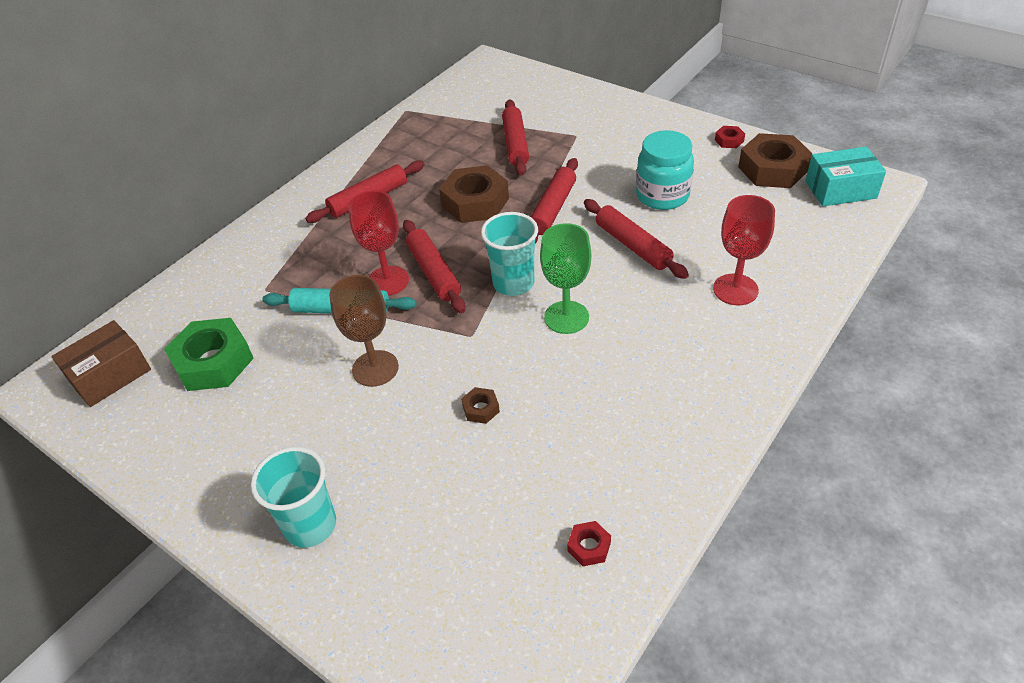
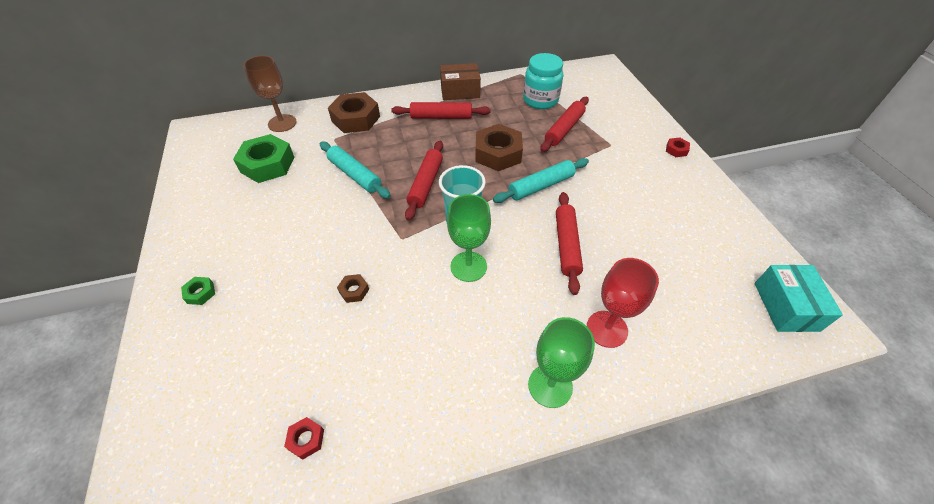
camera: 35 degrees right, 5 degrees up
brown box [51,320,151,407] -> brown box moved to [440,63,481,100]
turquoise cup [251,447,336,548] -> green nut [181,277,215,305]
brown goblet [329,275,399,387] -> brown goblet moved to [243,56,297,132]
red goblet [348,190,409,296] -> none
red rolling pin [531,158,578,244] -> turquoise rolling pin [493,158,589,203]
turquoise jar [636,130,694,210] -> turquoise jar moved to [523,53,563,109]
red nut [715,126,745,148] -> red nut moved to [666,137,690,157]
brown nut [738,133,812,188] -> brown nut moved to [328,92,380,133]
turquoise box [805,146,886,206] -> turquoise box turned 60 degrees clockwise [754,265,843,332]
none -> green goblet [528,317,595,408]

